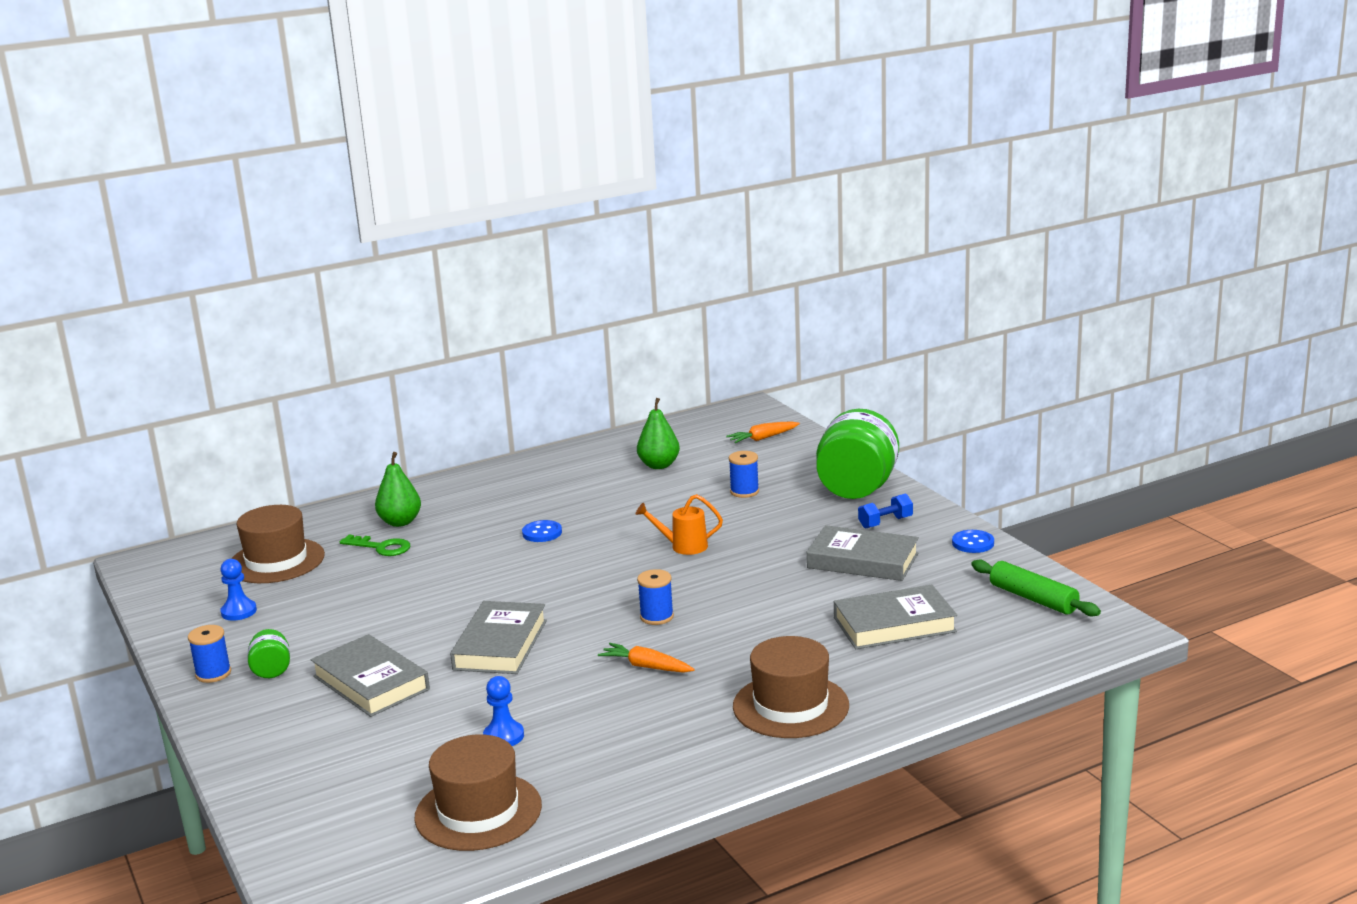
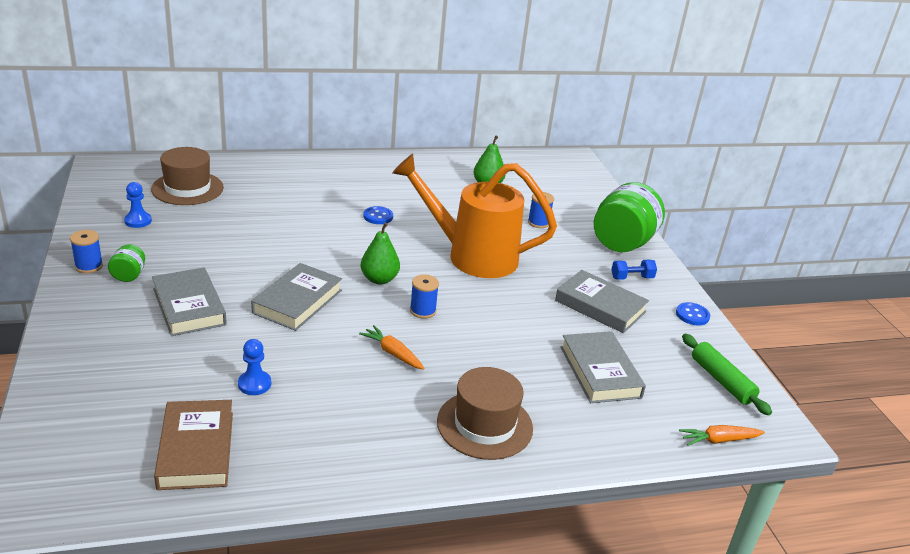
camera: 10 degrees right, 10 degrees up
green key [340,535,410,556] -> none
green pear [375,452,421,527] -> green pear moved to [360,223,400,284]
brown hat [414,734,542,851] -> brown book [154,400,233,490]
orange watering can [635,494,723,555] -> orange watering can [392,154,557,278], size x2.50
orange carrot [726,421,800,443] -> orange carrot moved to [679,425,765,446]
grey book [834,585,957,649] -> grey book turned 75 degrees clockwise [560,331,646,403]

